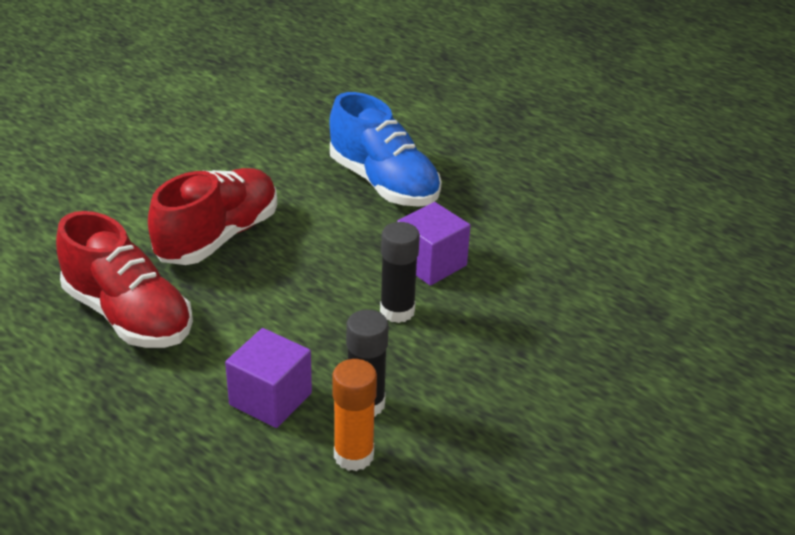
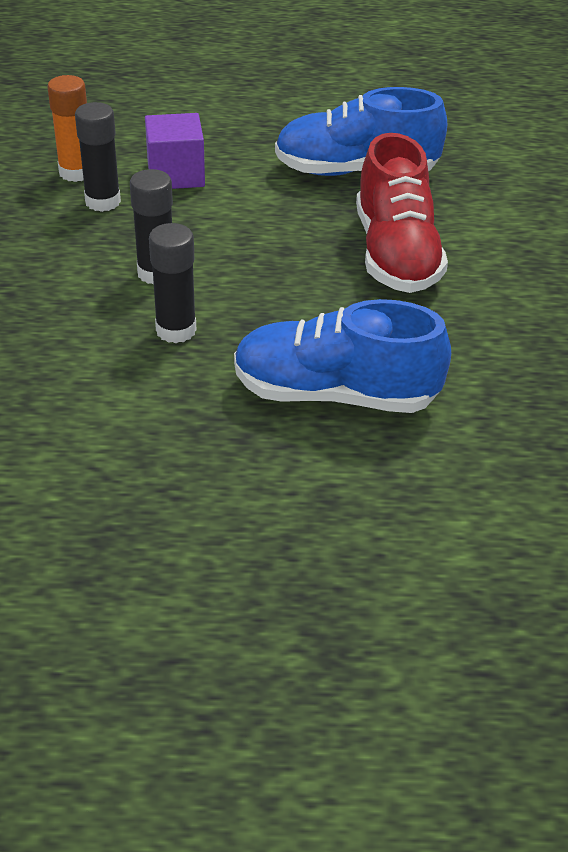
camera: 140 degrees right, 5 degrees up
red shoe [56,211,193,348] -> blue shoe [275,87,447,176]
purple cube [397,202,471,286] -> black glue stick [149,223,196,343]

